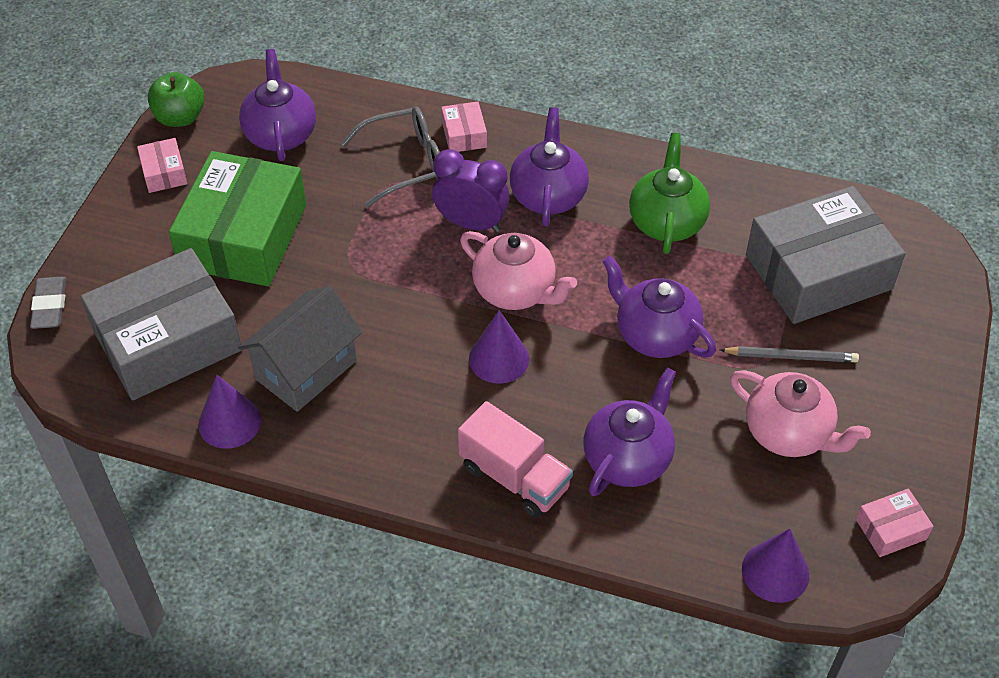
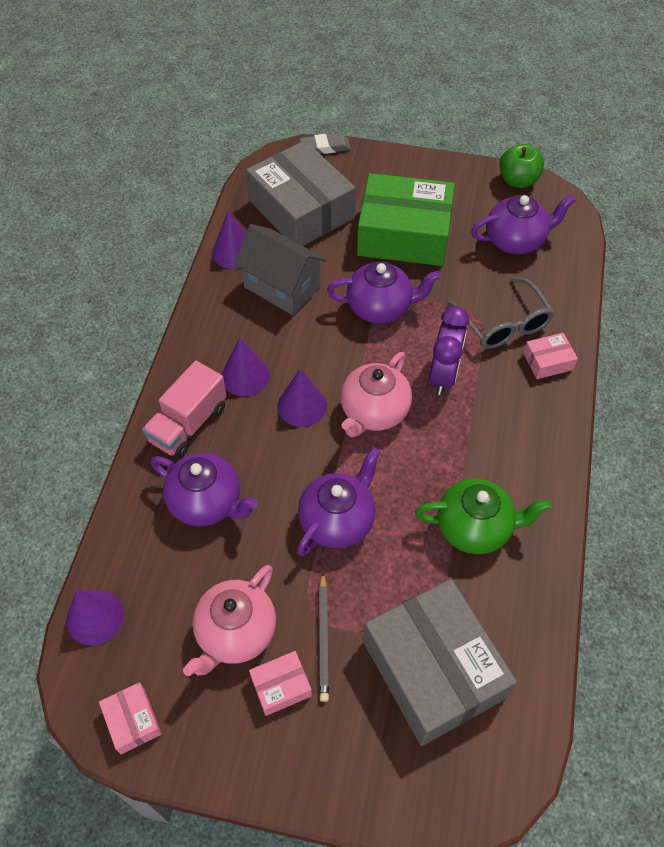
camera: 85 degrees right, 5 degrees up
pink box [137,138,188,193] -> pink box moved to [249,651,312,716]
purple teapot [510,107,589,226] -> purple teapot moved to [327,261,440,324]
none -> purple cone [222,338,270,396]

